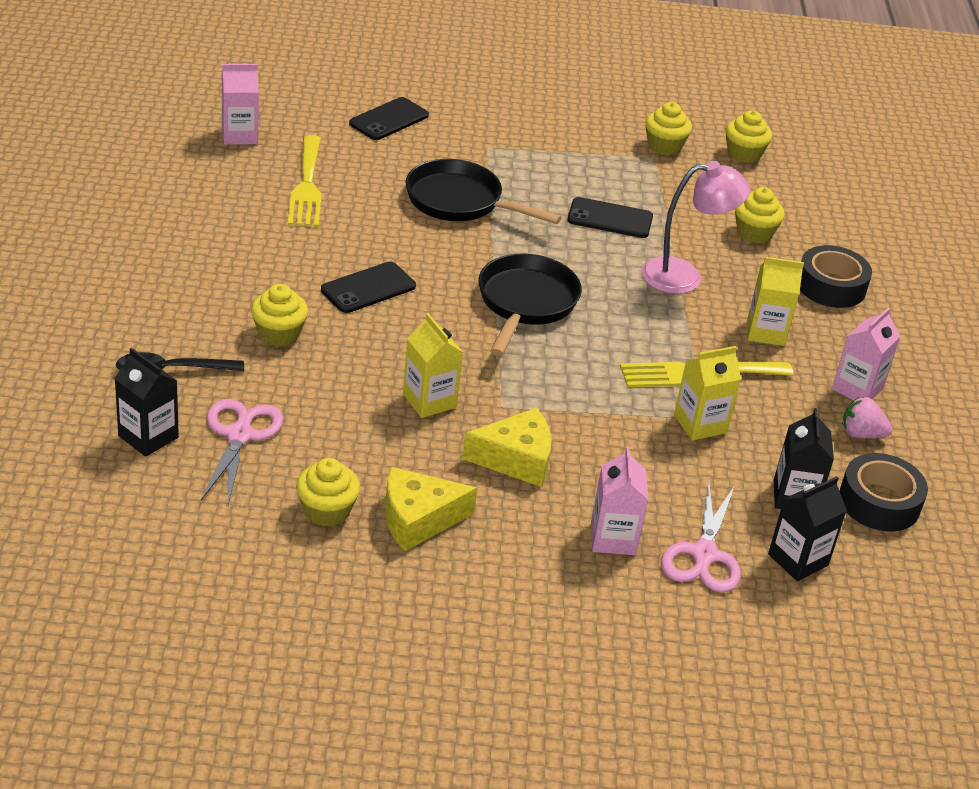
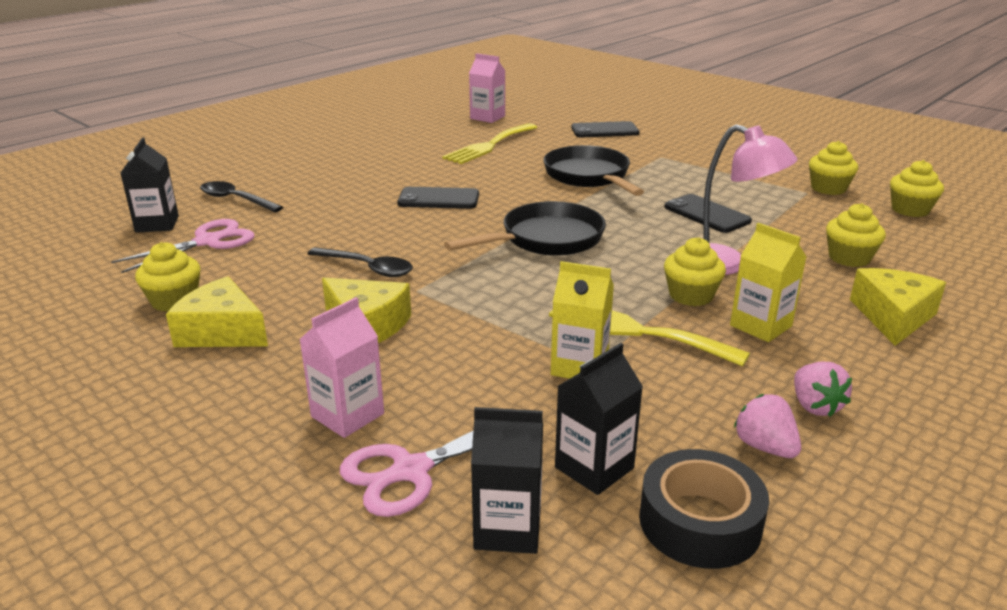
camera: 45 degrees right, 10 degrees down
yellow cupcake [251,284,308,346] -> yellow cupcake moved to [664,237,726,306]
yellow carton [403,313,463,418] -> black spoon [307,247,413,277]
black tape [800,245,872,308] -> yellow cheese [850,268,946,346]
pink carton [832,308,900,401] -> pink strawberry [794,362,852,417]

